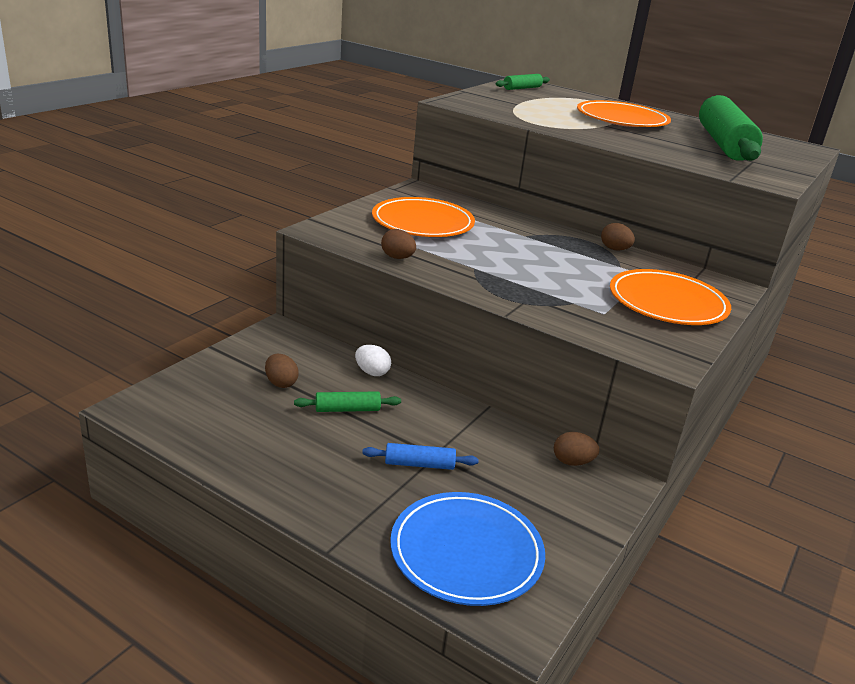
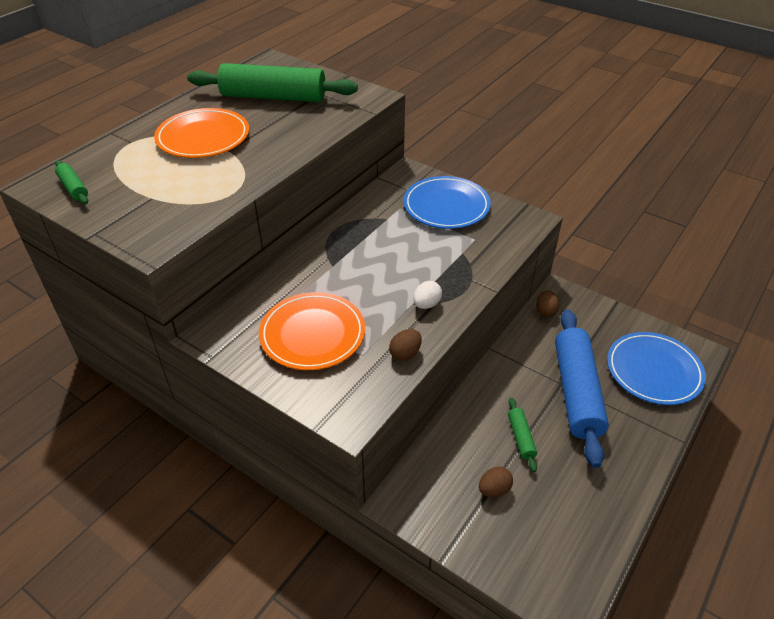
camera: 85 degrees left, 15 degrees up
white egg [355,345,391,376] -> white egg moved to [413,281,442,309]
blue rolling pin [362,443,479,470] -> blue rolling pin [555,309,609,468], size x2.33
brown egg [601,223,635,250] -> none
orange plate [610,269,731,325] -> blue plate [404,176,491,229]

